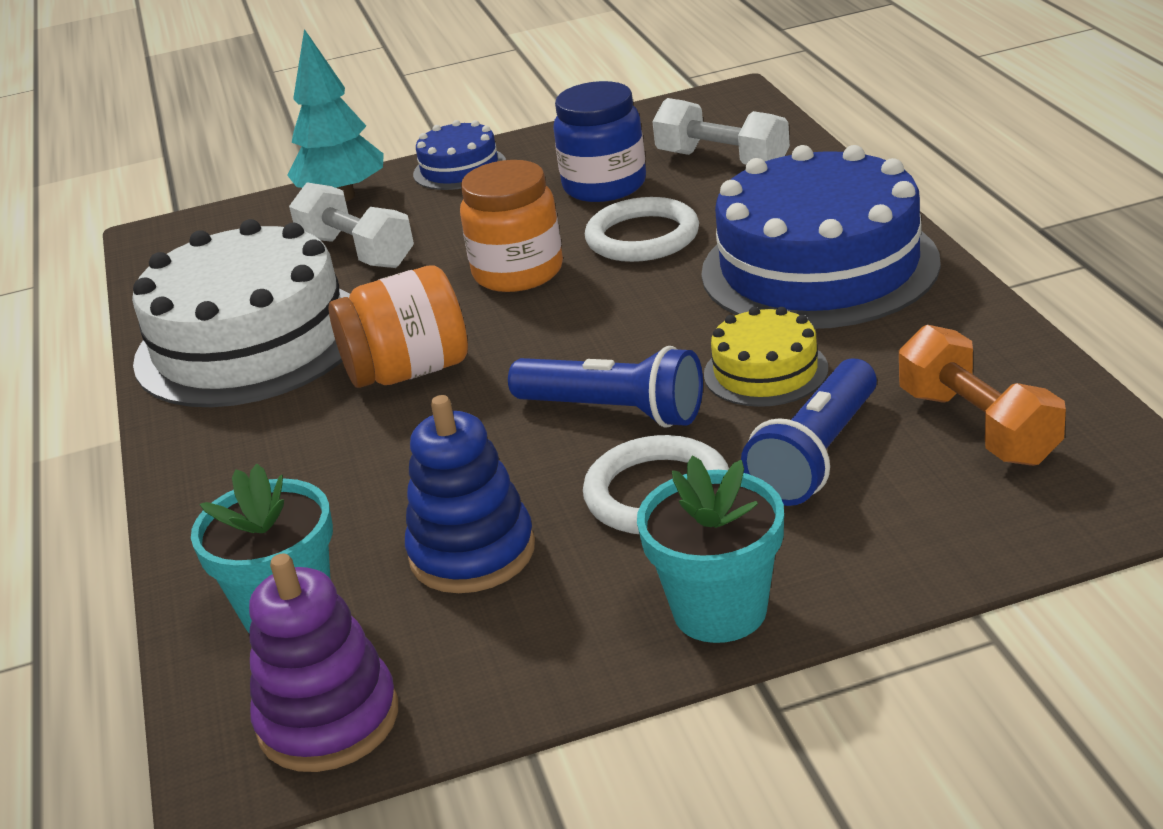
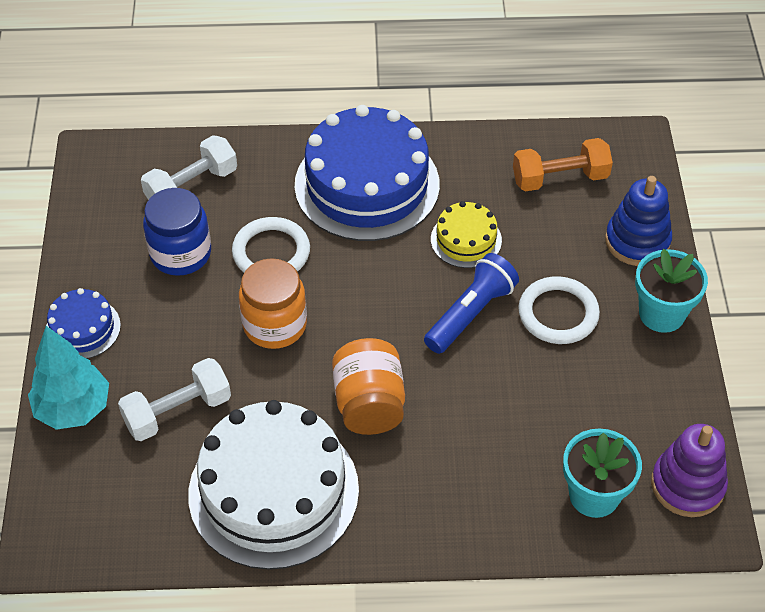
camera: 80 degrees left, 20 degrees up
blue stacking toy [405,395,535,593] -> blue stacking toy moved to [605,176,672,266]
blue flashlight [741,359,877,506] -> none

